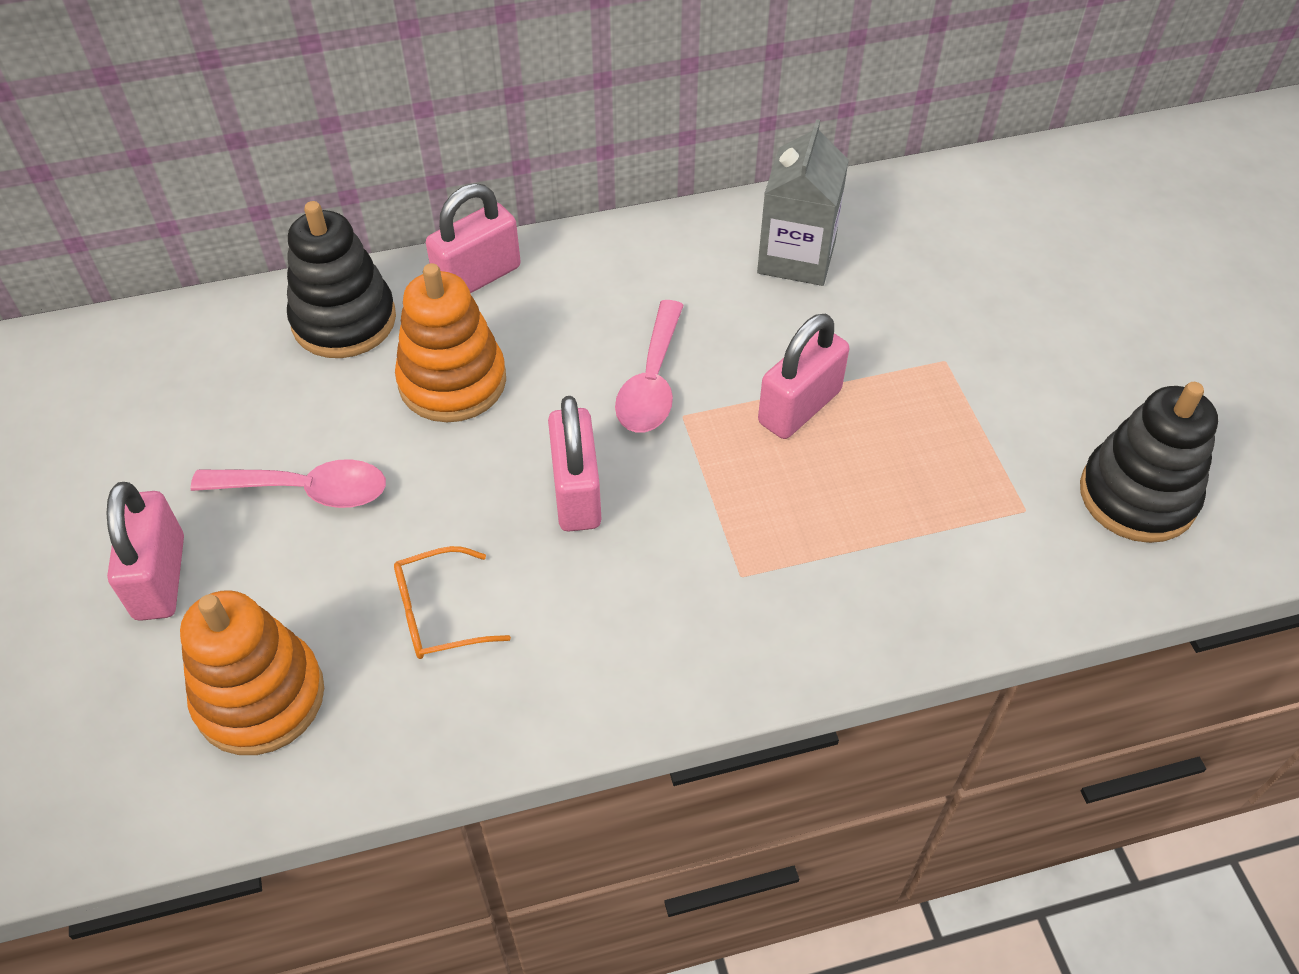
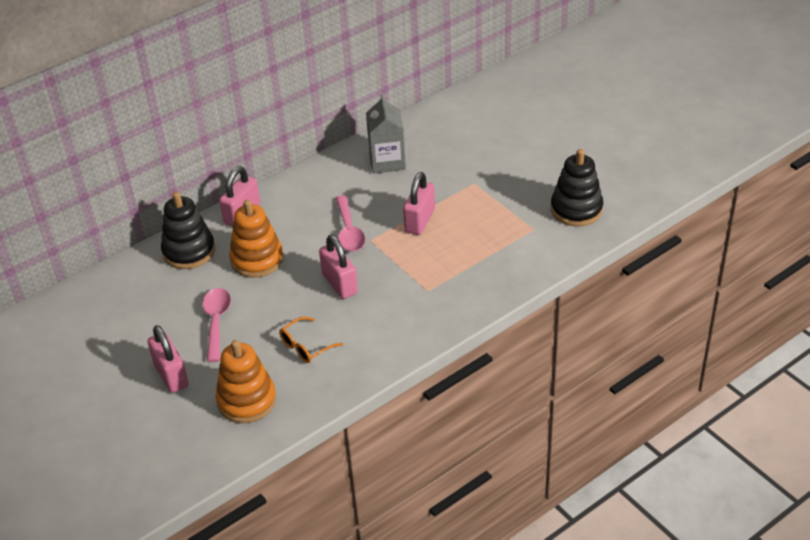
camera: 20 degrees left, 10 degrees down
pink spoon [190,459,386,508] -> pink spoon turned 75 degrees counterclockwise [203,288,231,362]

